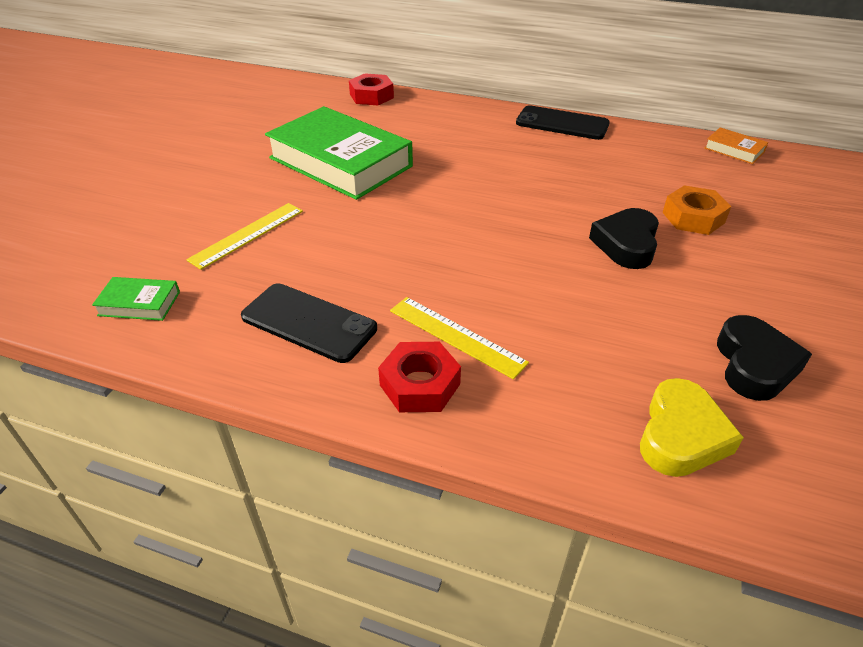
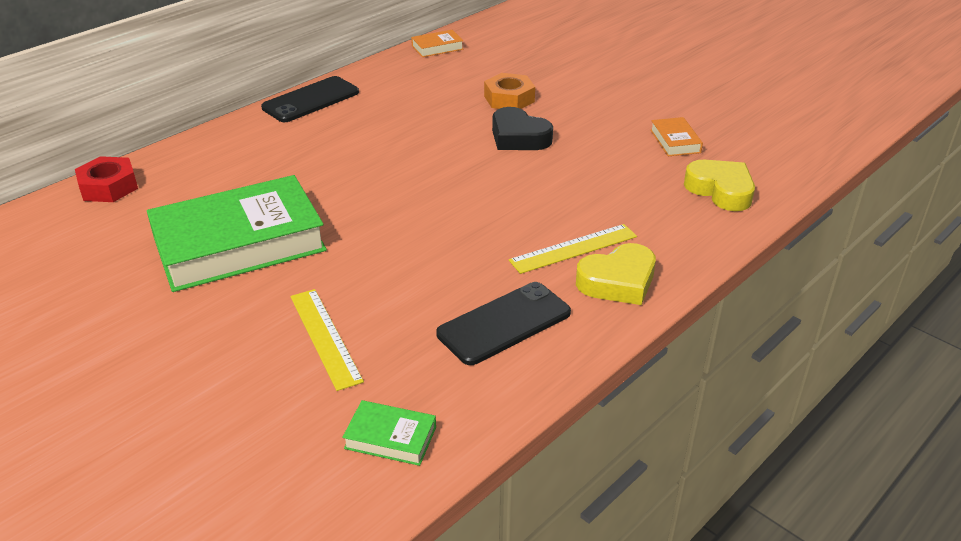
camera: 65 degrees left, 5 degrees down
green book [92,277,180,321] -> green book turned 75 degrees clockwise [342,400,436,466]
red nut [378,342,461,412] -> yellow heart [576,243,656,305]
black heart [717,315,812,401] -> orange book [650,117,703,156]

